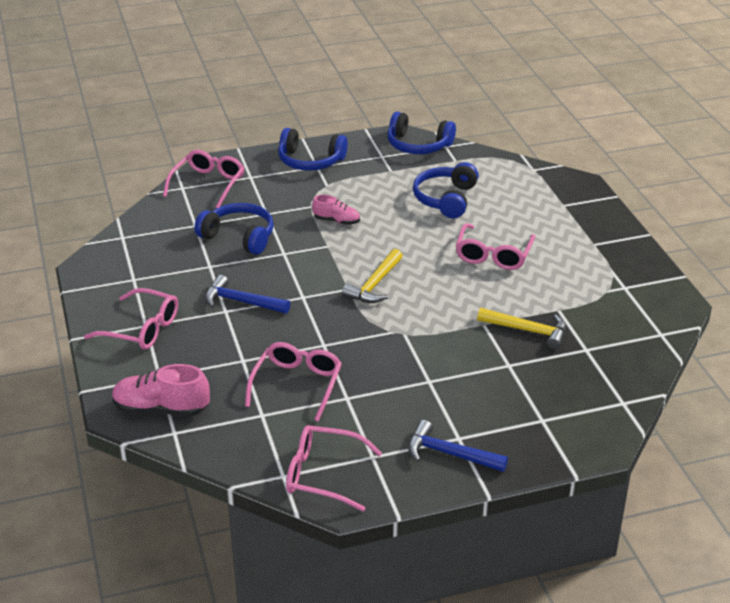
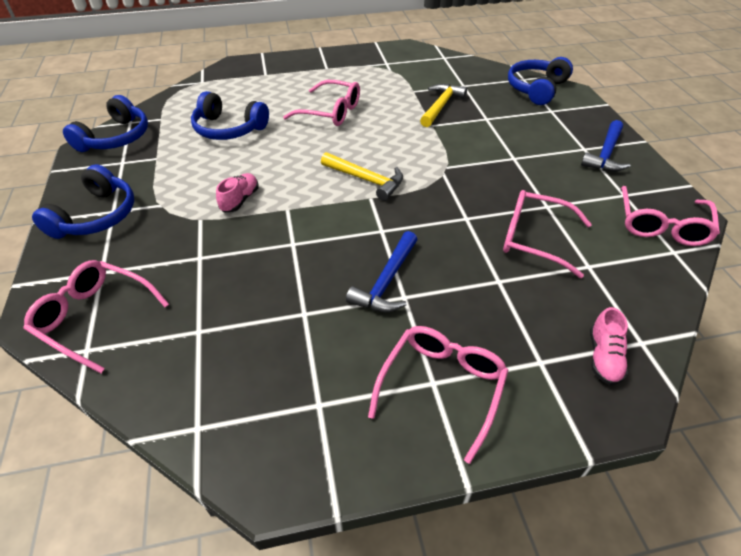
camera: 85 degrees left, 10 degrees up
pink shoe [112,364,210,416] -> pink shoe [590,307,628,385], size x0.60
blue headphones [195,203,274,255] -> blue headphones moved to [508,57,573,105]

